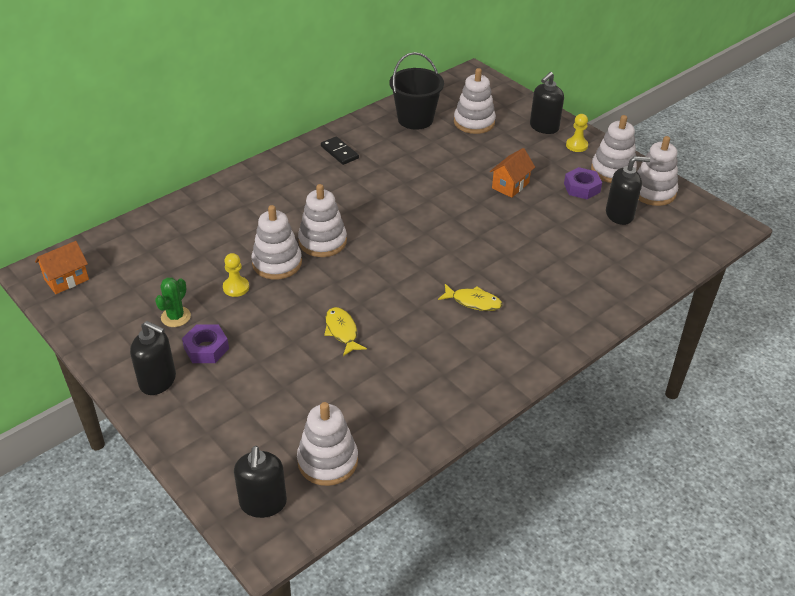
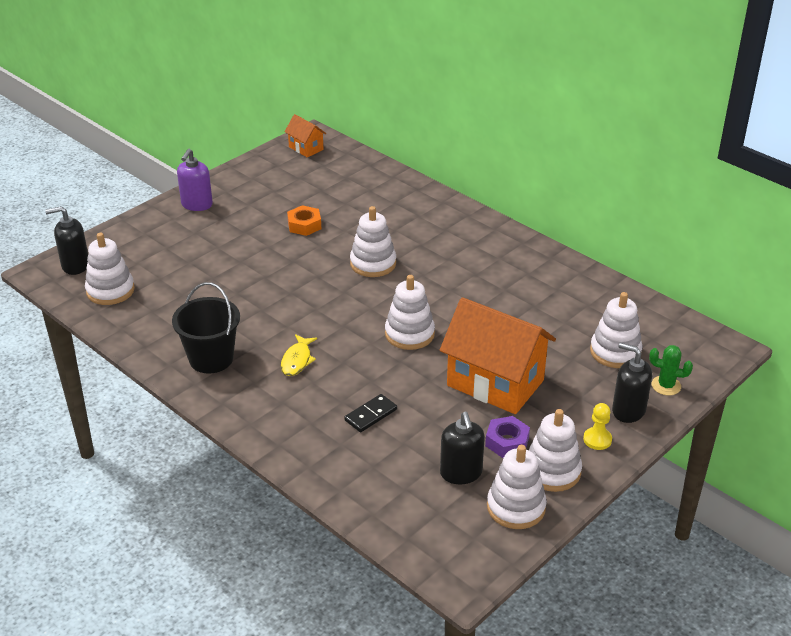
camera: 85 degrees right, 5 degrees down
black soap dispenser [130,321,176,395] -> purple soap dispenser [177,149,213,211]
green cactus [155,277,191,327] -> green cactus moved to [649,345,693,396]
purple nut [182,324,229,363] -> none
yellow pawn [223,253,249,297] -> orange nut [287,205,321,236]
white stacking toy [251,205,302,280] -> white stacking toy moved to [385,275,435,350]
black domino [321,136,359,165] -> black domino moved to [344,394,397,432]
yellow fish [324,307,367,356] -> none
black bucket [389,52,444,130] -> black bucket moved to [172,282,240,374]
orange house [490,148,535,198] -> orange house [440,297,556,414], size x2.13

